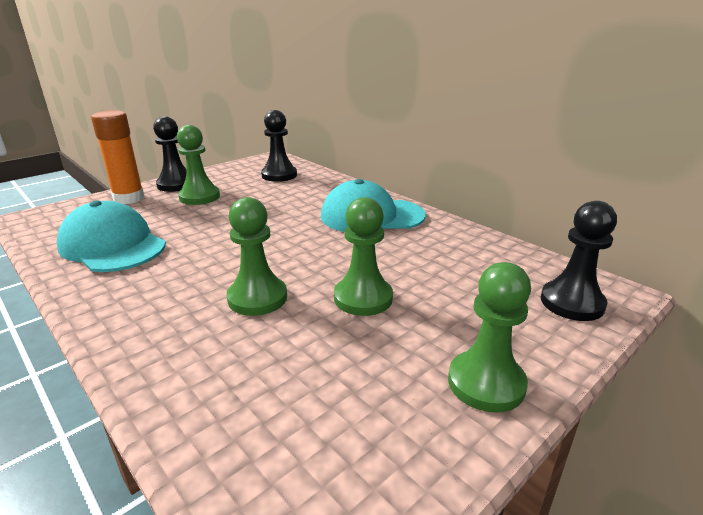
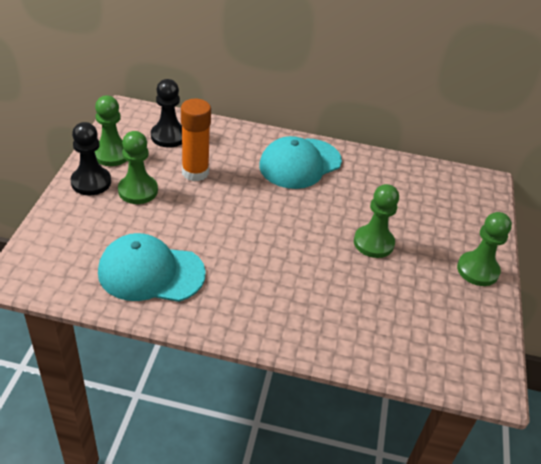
camera: 40 degrees left, 15 degrees up
orange glue stick [91,110,144,204] -> orange glue stick moved to [181,99,211,181]
green pawn [227,197,287,316] -> green pawn moved to [95,95,127,166]
black pawn [541,201,617,321] -> none

